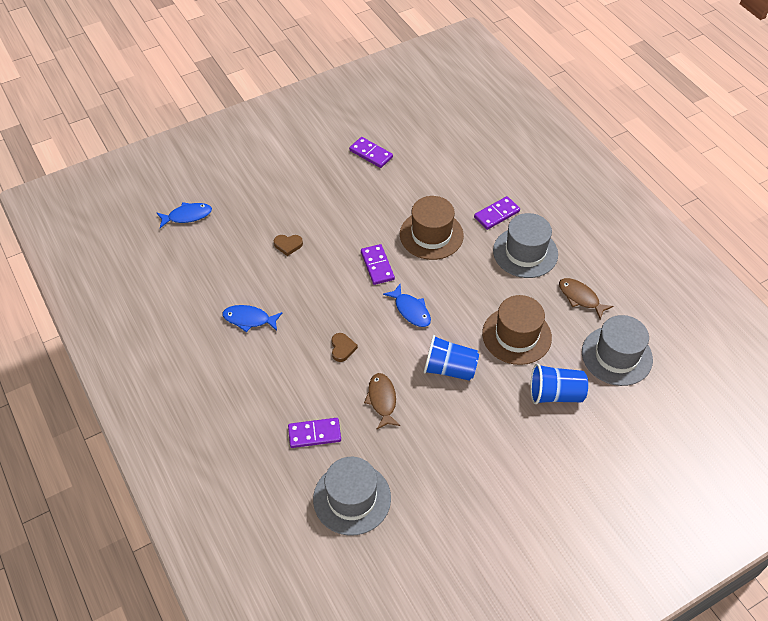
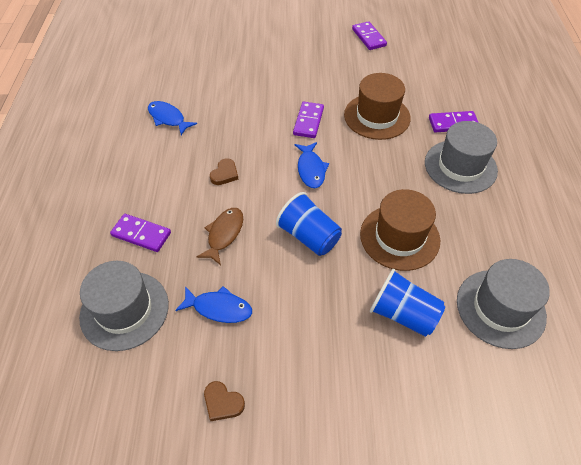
camera: 30 degrees right, 0 degrees up
blue fish [157,202,212,228] -> blue fish moved to [175,286,252,323]
brown heart [274,235,303,256] -> brown heart moved to [204,381,245,421]
brown fish [559,278,614,319] -> none

